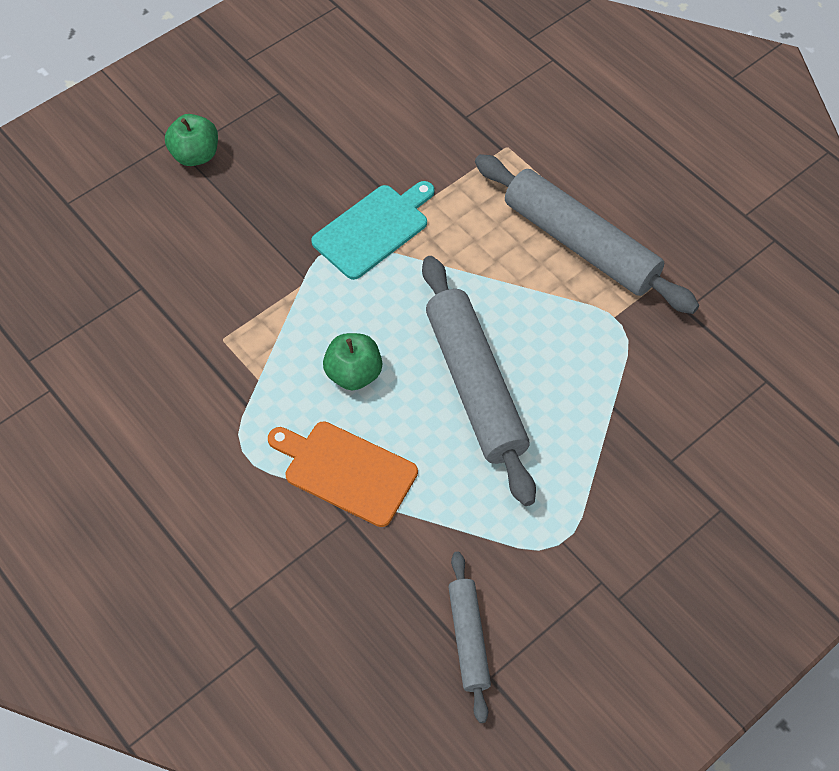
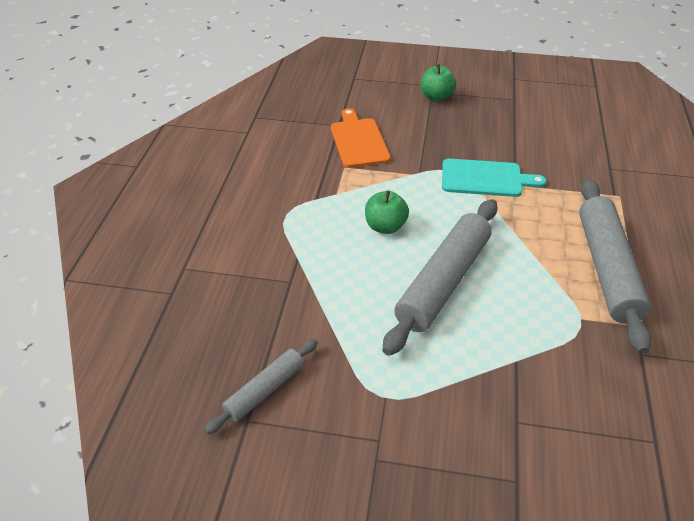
camera: 50 degrees right, 15 degrees down
orange cutting board [268,421,418,527] -> orange cutting board moved to [331,108,391,168]

